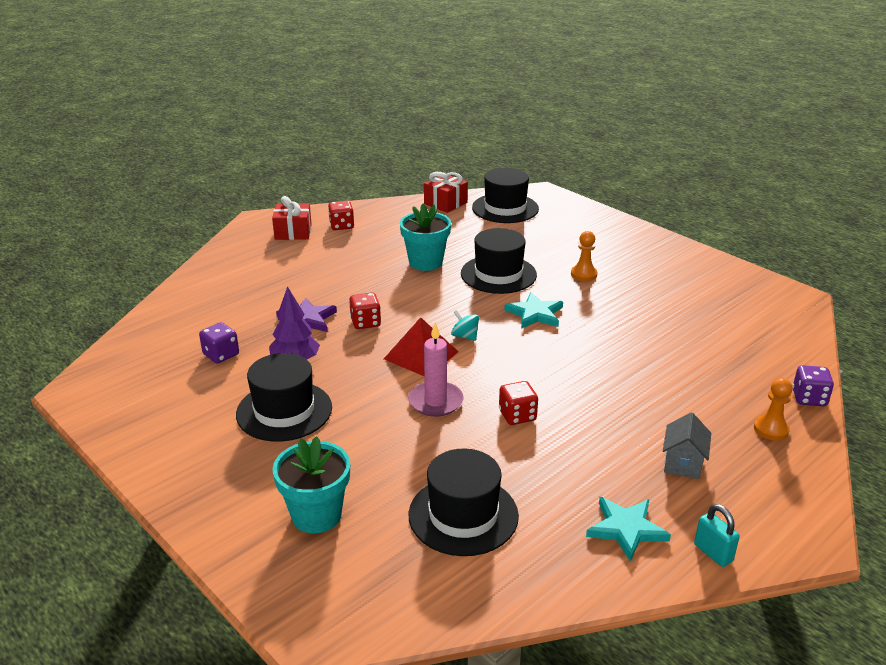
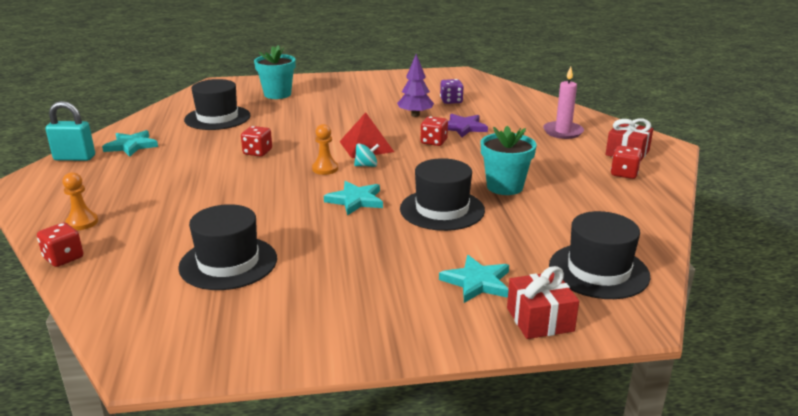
camera: 125 degrees right, 5 degrees down
black hat [236,353,332,442] -> black hat moved to [178,204,277,290]
pink candle [408,322,464,417] -> pink candle moved to [543,66,584,139]
red gift [424,172,468,213] -> red gift moved to [507,266,579,339]
orange pawn [571,231,597,281] -> orange pawn moved to [312,124,338,175]
grey house [663,412,711,479] -> none
turquoise padlock [694,504,740,567] -> turquoise padlock [45,101,95,161], size x1.51
purple dice [793,365,834,406] -> red dice [37,223,83,267]
none -> turquoise star [439,255,509,303]

